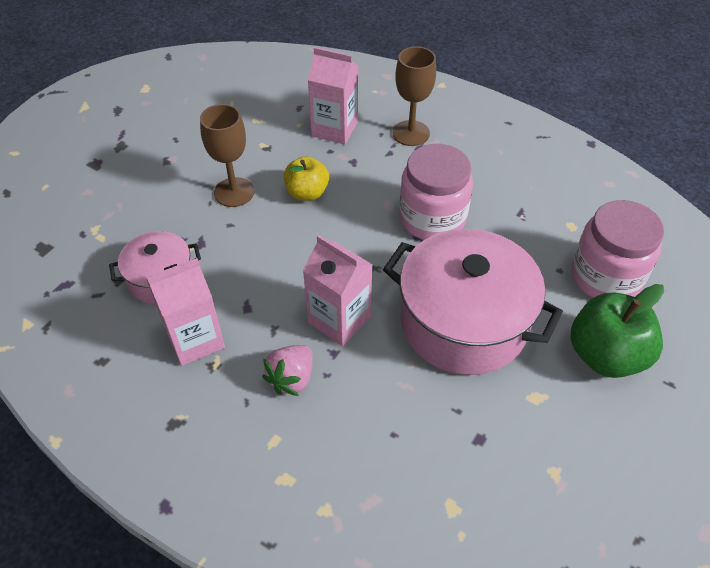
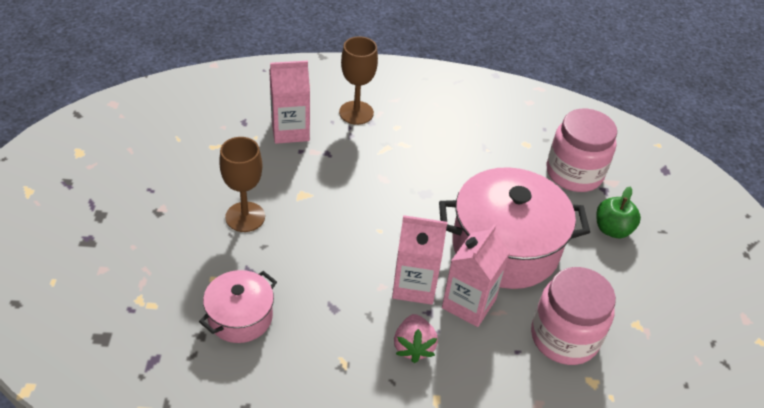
camera: 35 degrees left, 5 degrees down
pink carton [147,258,225,366] -> pink carton moved to [442,224,510,327]
yellow apple [284,156,329,201] -> none
pink jar [399,144,473,240] -> pink jar moved to [531,267,616,365]
green apple [571,284,664,378] -> green apple [596,187,641,238], size x0.63

